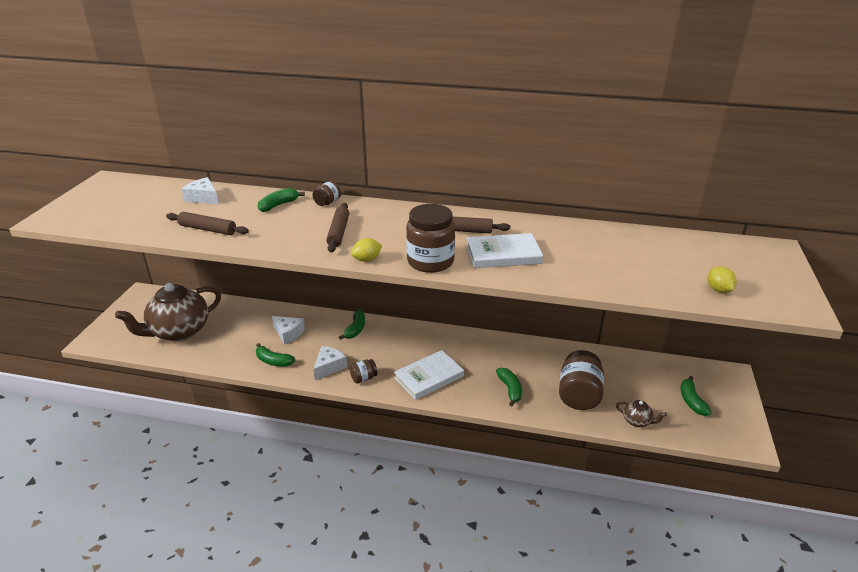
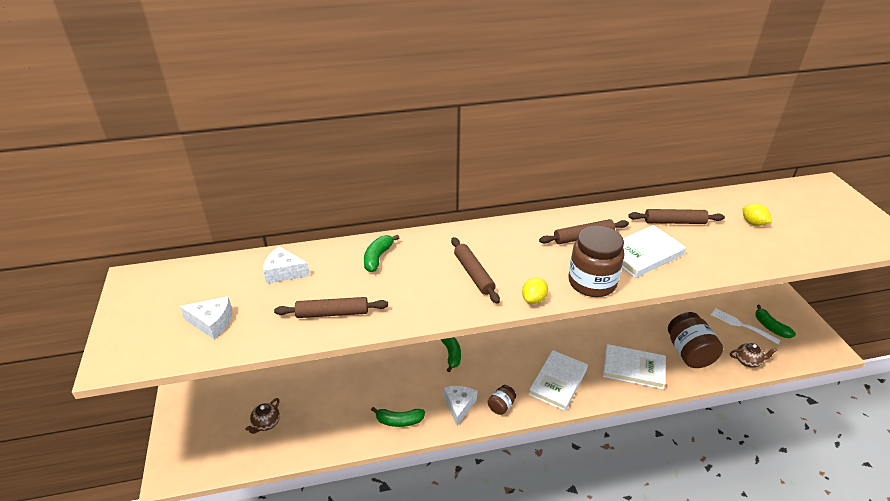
camera: 25 degrees left, 5 degrees up
brown teapot [115,283,221,341] -> brown teapot [245,398,280,434], size x0.41
white cheese [272,316,305,344] -> white cheese moved to [180,296,232,340]
brown jar [312,181,341,206] -> none
green banana [496,368,522,406] -> white book [603,344,666,389]
yellow lemon [707,266,737,293] -> yellow lemon moved to [742,204,772,226]
none -> brown rolling pin [628,209,725,224]
none -> white fork [711,308,781,344]

